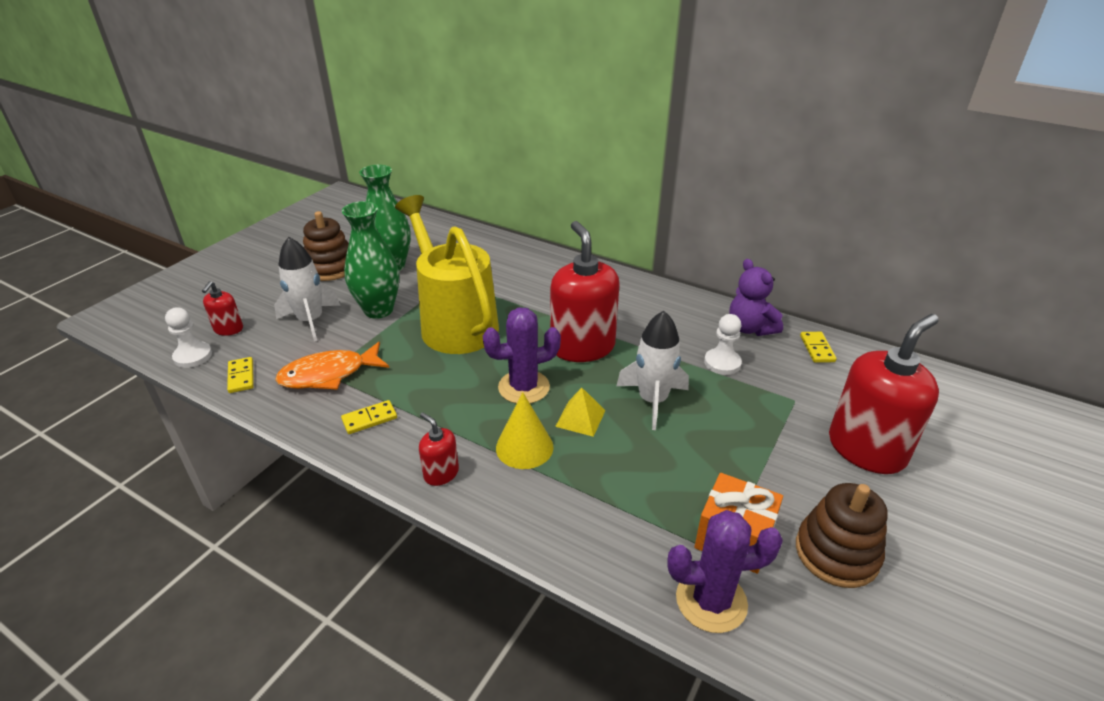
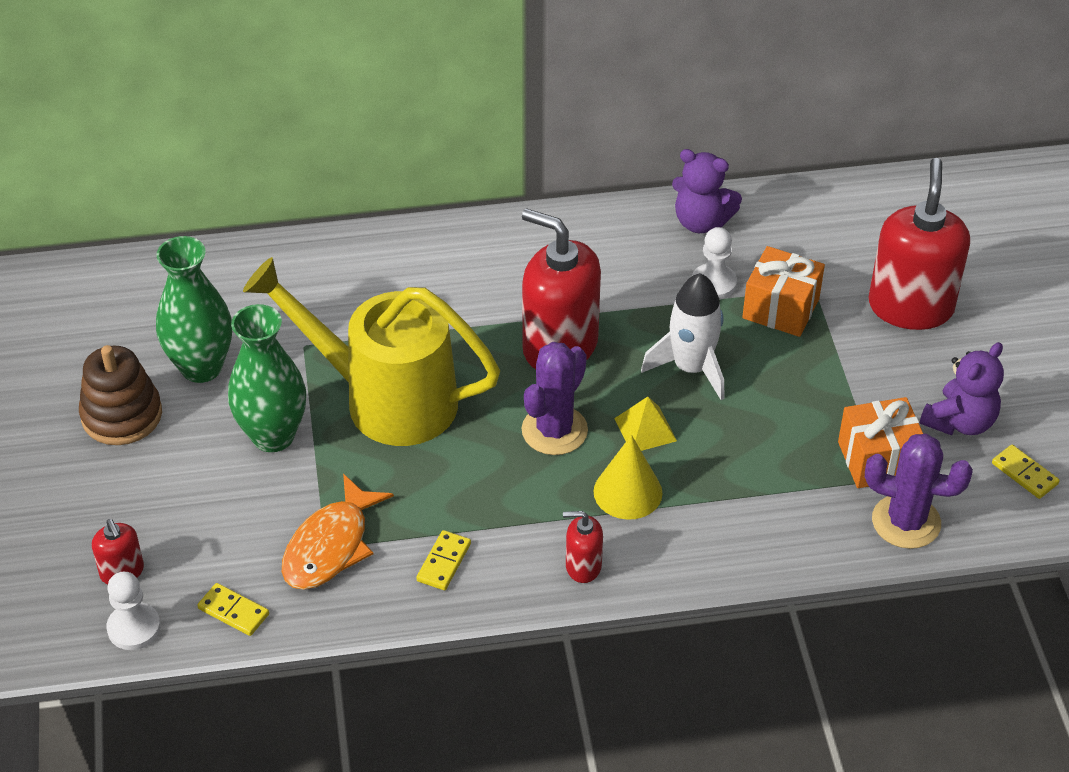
camera: 40 degrees left, 10 degrees up
white rocket [274,237,341,342] -> none
purple cactus [667,510,783,633] -> purple cactus turned 60 degrees clockwise [865,433,973,549]
brown stacking toy [796,483,888,588] -> purple teddy bear [920,342,1004,435]
yellow domino [800,332,837,363] -> yellow domino moved to [992,445,1060,499]
none -> orange gift [742,246,825,337]

